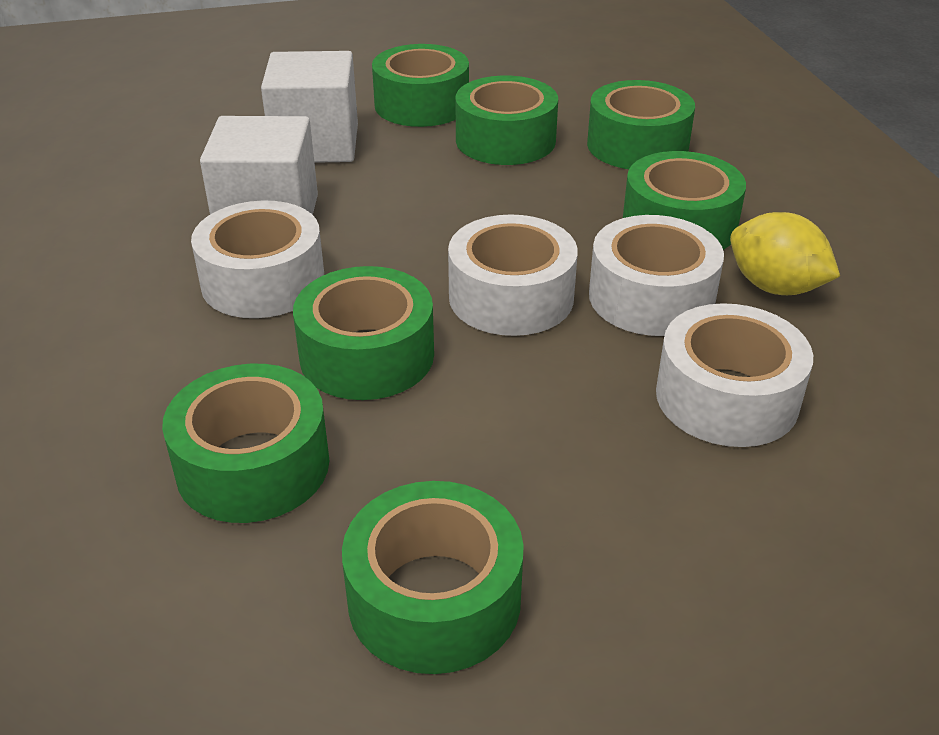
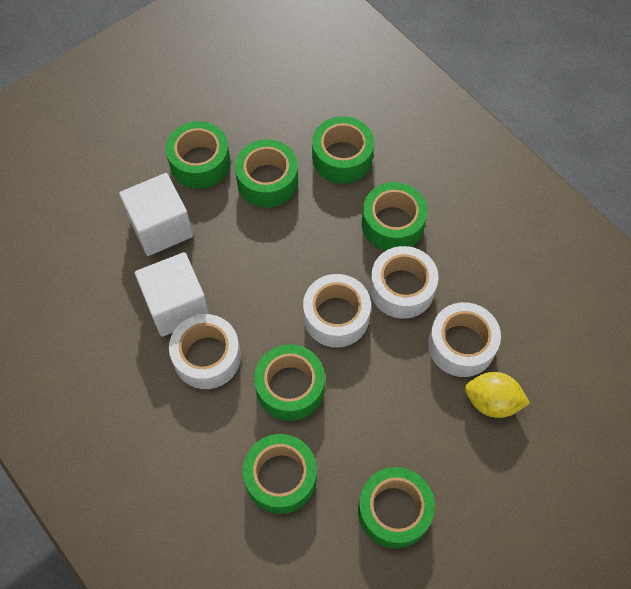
camera: 25 degrees left, 25 degrees up
yellow lemon [730,212,840,295] -> yellow lemon moved to [465,372,530,418]

